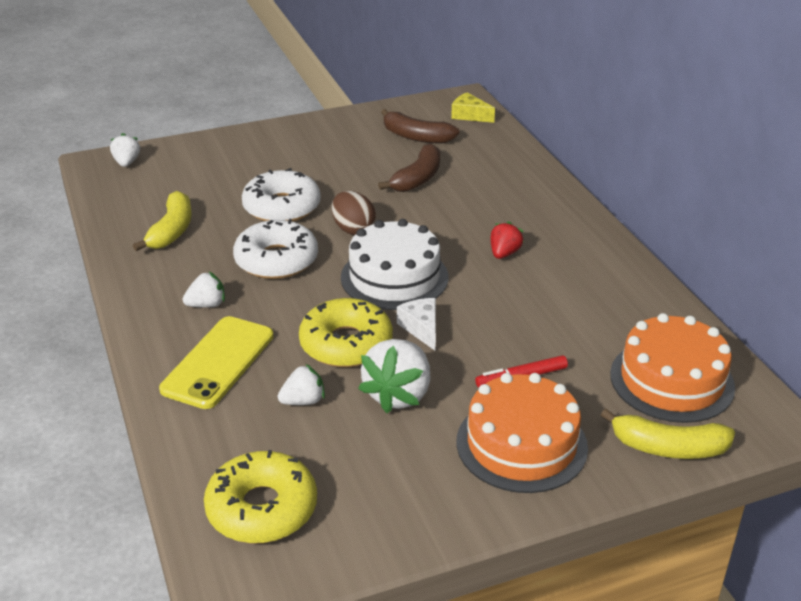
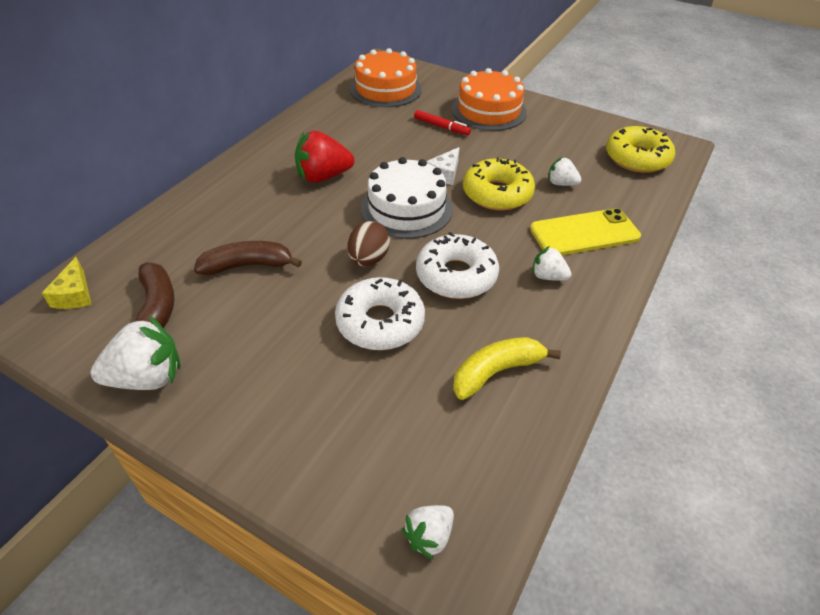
camera: 130 degrees left, 10 degrees up
white strawberry [358,339,430,413] -> white strawberry moved to [91,316,181,390]
red strawberry [491,221,524,259] -> red strawberry [295,131,354,183], size x1.77
yellow banana [601,409,735,459] -> none

